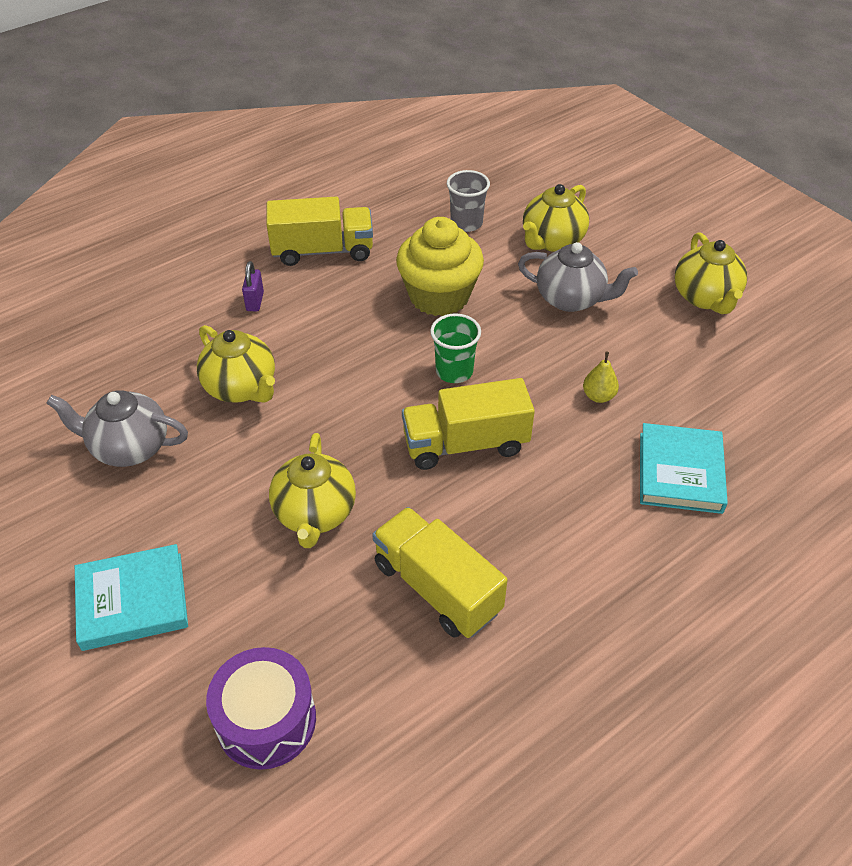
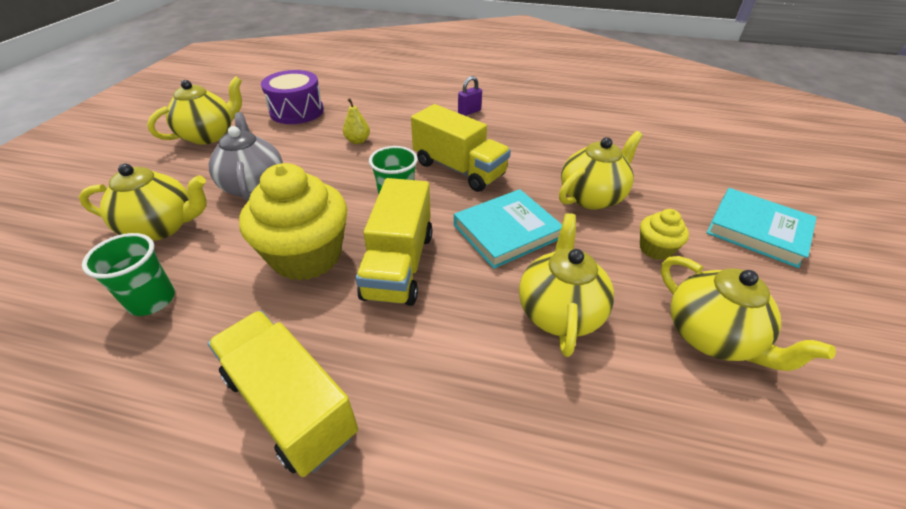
camera: 130 degrees left, 5 degrees down
grey teapot [46,390,188,467] -> yellow teapot [661,256,836,371]
purple drum [206,647,316,770] -> purple drum moved to [261,70,324,124]
purple padlock [242,261,264,311] -> purple padlock moved to [458,76,482,116]
yellow truck [372,507,508,638] -> yellow truck moved to [355,178,433,306]
grey cup [447,170,490,232] -> green cup [82,233,175,316]
turquoise book [640,423,728,514] -> turquoise book moved to [454,189,562,269]
none -> yellow cupcake [640,209,689,260]

